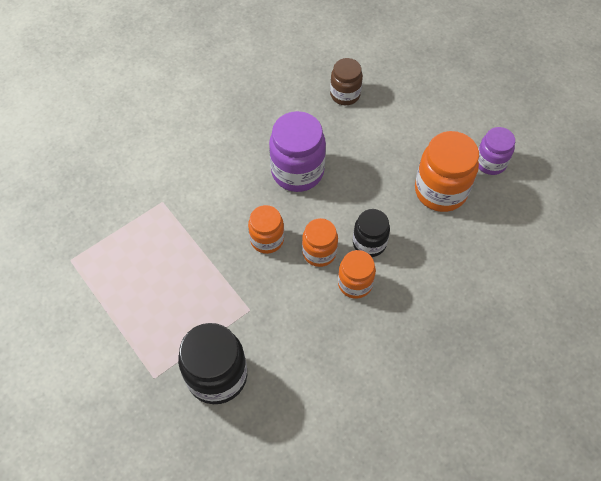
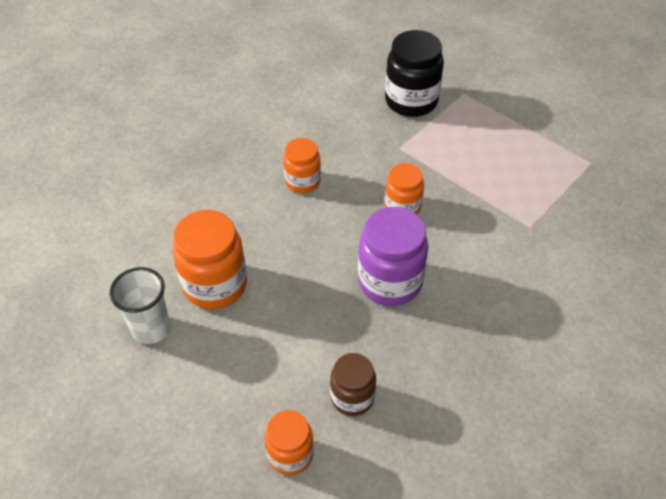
camera: 170 degrees right, 10 degrees down
orange jar [302,218,338,267] -> orange jar moved to [265,410,314,475]
black jar [353,209,390,257] -> none
purple jar [478,127,515,175] -> white cup [110,267,170,344]

